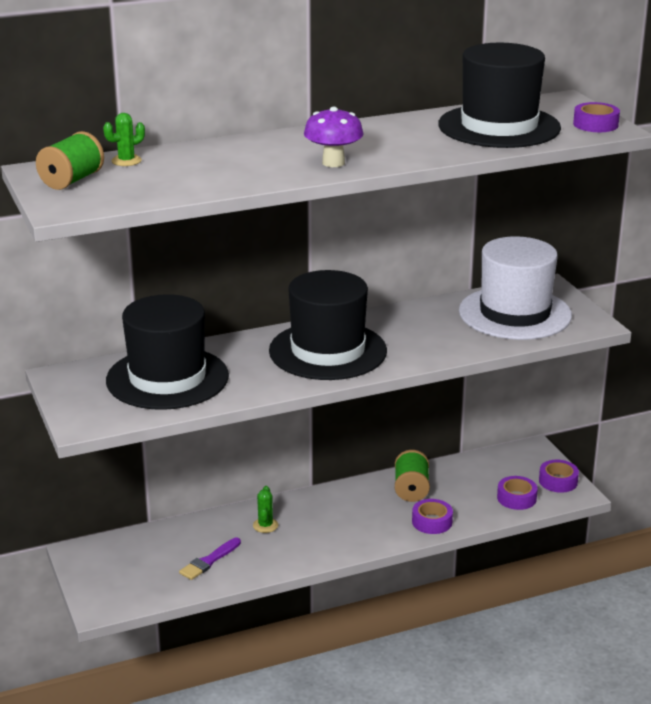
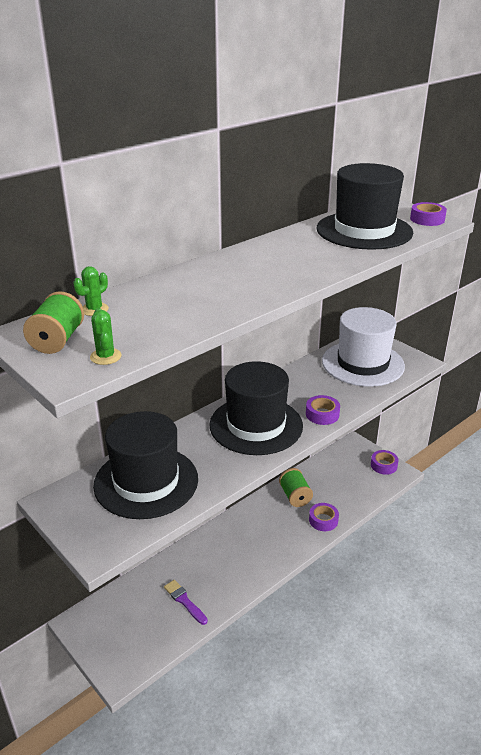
camera: 20 degrees left, 5 degrees up
purple brush [179,538,241,580] -> purple brush turned 120 degrees clockwise [164,580,208,625]
green cactus [253,486,278,533] -> green cactus moved to [90,308,122,365]
purple mushroom [304,107,364,167] -> none
purple tape [497,476,538,510] -> purple tape moved to [306,395,340,425]

